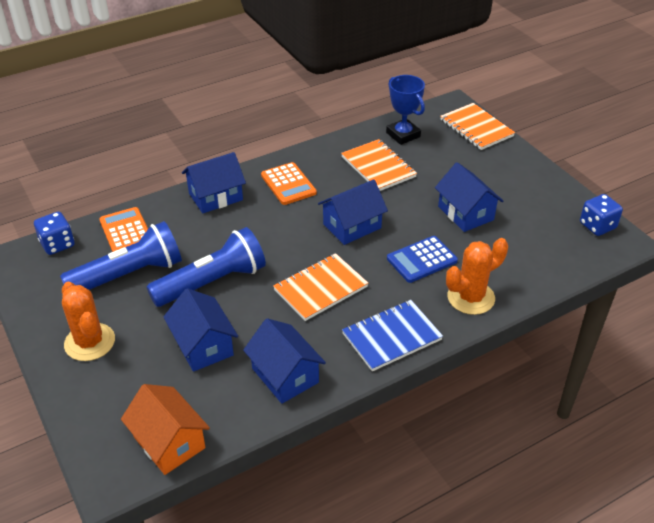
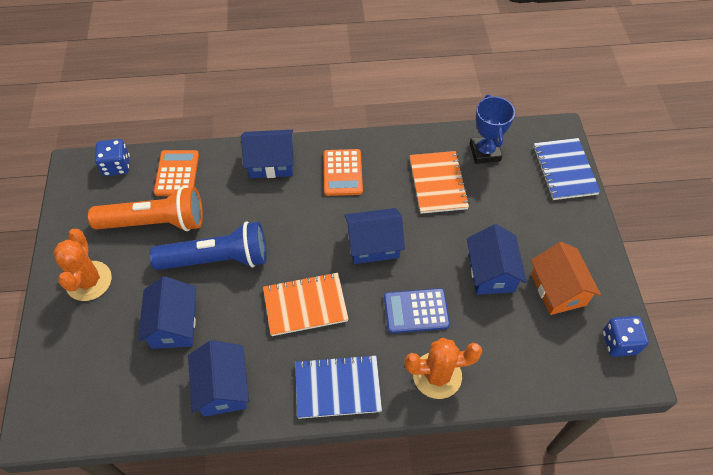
camera: 25 degrees right, 15 degrees up
blue flashlight [60,221,182,290] -> orange flashlight [88,187,203,231]
orange house [121,384,210,475] -> orange house moved to [531,242,601,315]
orange notebook [440,103,515,150] -> blue notebook [533,138,600,200]

